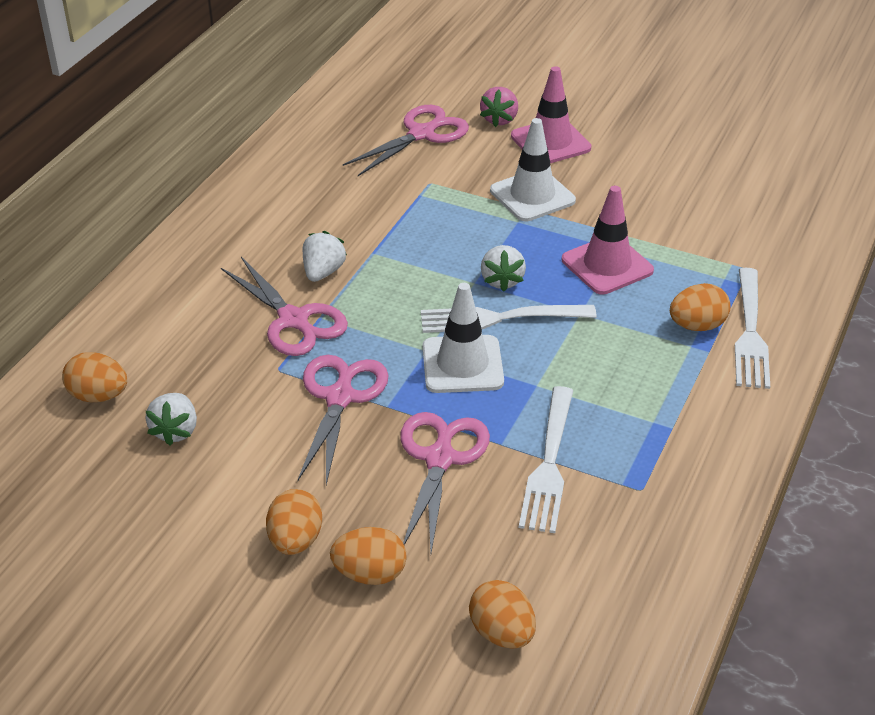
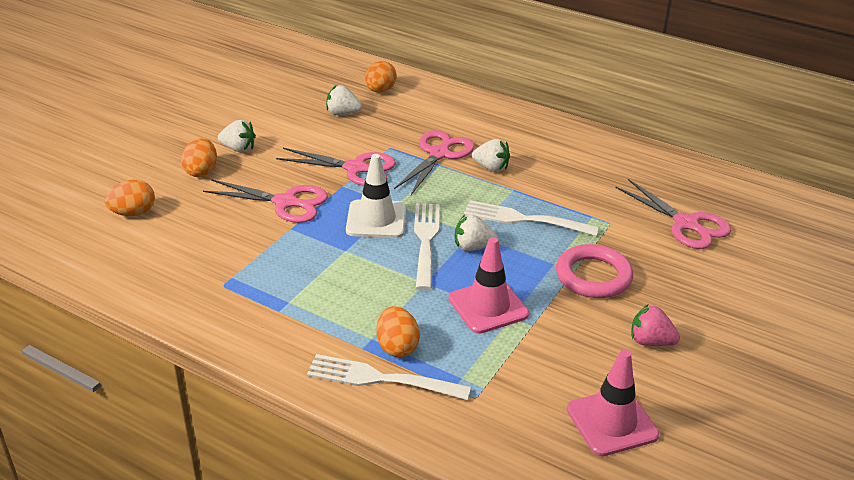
camera: 95 degrees right, 5 degrees down
pink scissors [221,257,348,356] -> pink scissors turned 150 degrees clockwise [394,130,475,195]
orange egg [266,489,323,555] -> white strawberry [218,120,256,152]
pink strawberry [480,87,518,127] -> pink strawberry moved to [631,304,680,346]
white traffic cone [490,118,576,221] -> pink ring [556,244,633,298]
pink traffic cone [511,66,591,163] -> pink traffic cone moved to [567,349,659,456]
white fork [519,386,573,533] -> white fork moved to [464,200,599,236]

